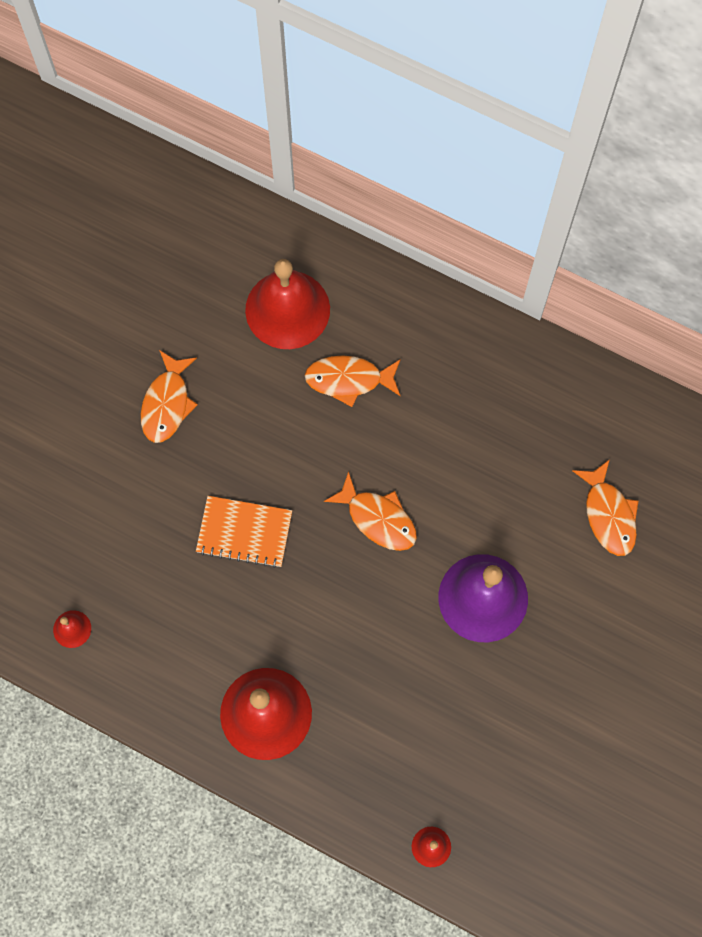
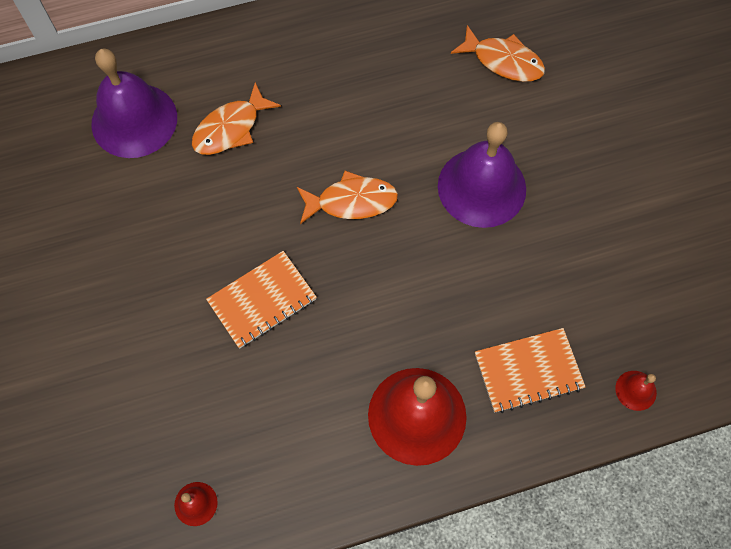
camera: 45 degrees left, 5 degrees down
orange fish [141,350,198,443] -> none
red bell [245,259,330,349] -> purple bell [91,49,177,158]
none -> orange notebook [475,328,585,413]

